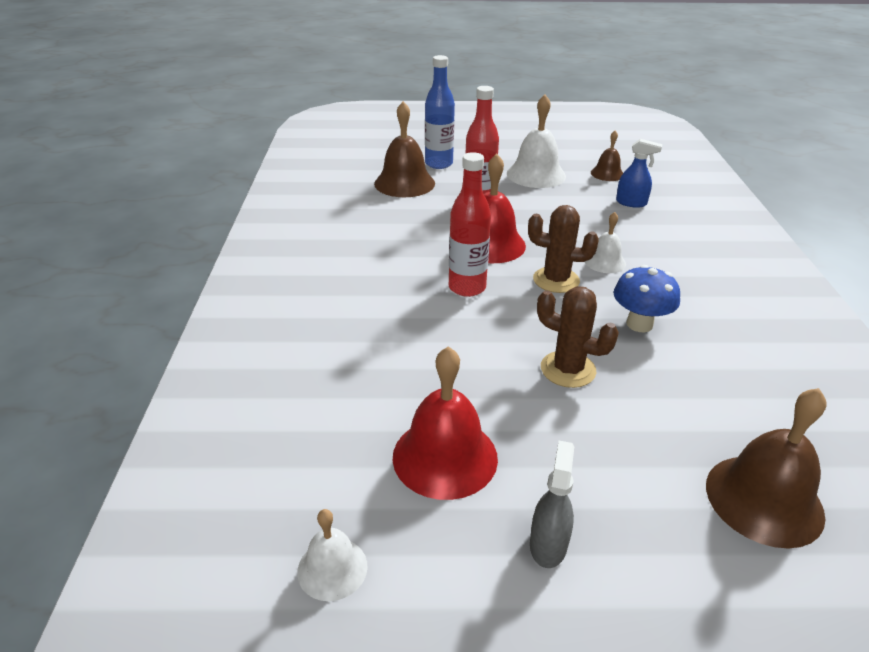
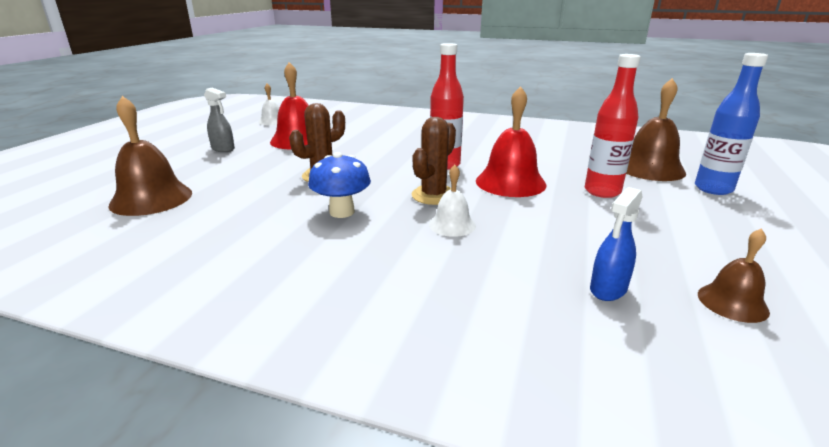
camera: 110 degrees right, 10 degrees down
white bell [507,94,566,188] -> none

